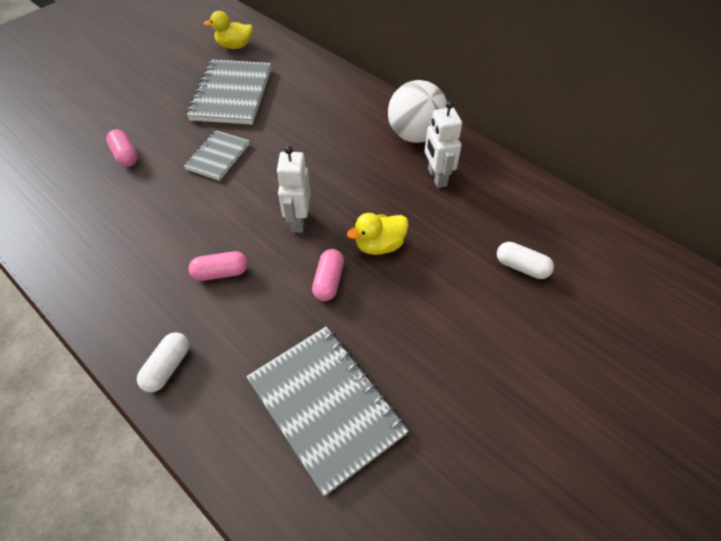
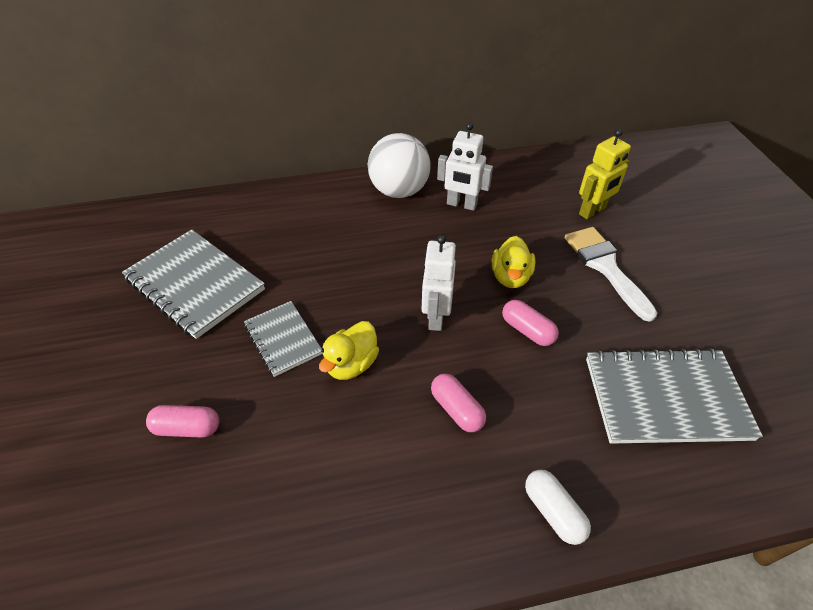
camera: 55 degrees left, 5 degrees down
pink capsule [188,251,248,281] -> pink capsule turned 60 degrees counterclockwise [431,374,486,432]
yellow duck [204,11,253,49] -> yellow duck moved to [319,321,379,380]
white robot [276,146,311,233] -> white robot turned 60 degrees clockwise [422,235,456,331]
white capsule [497,242,554,279] -> yellow robot [579,129,631,219]
none -> white brush [565,227,657,322]

